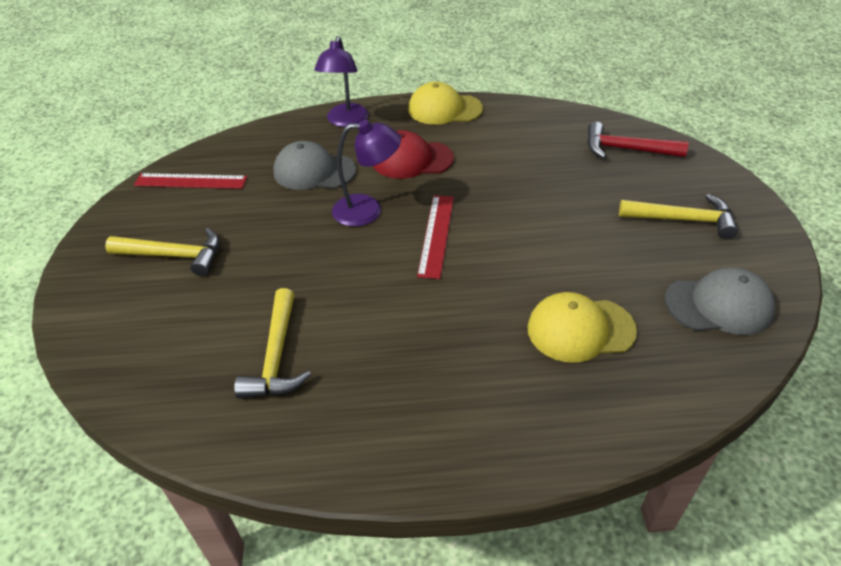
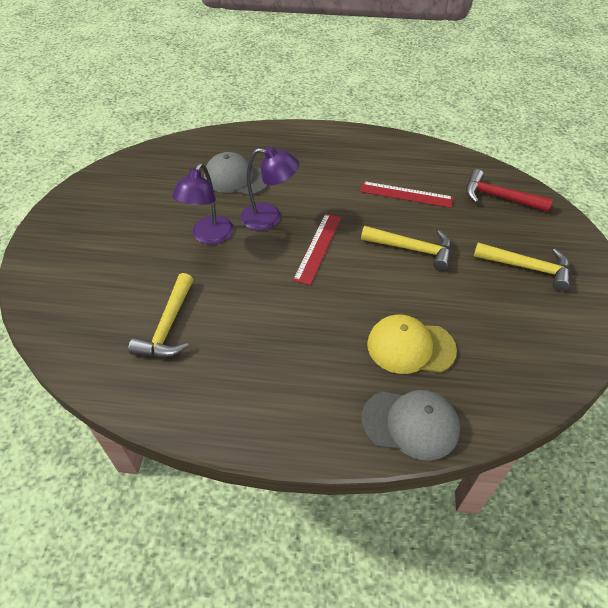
camera: 10 degrees right, 5 degrees up
yellow hammer [105,228,220,276] -> yellow hammer moved to [361,226,452,271]
red ruler [134,173,247,189] -> red ruler moved to [360,181,453,208]
purple lamp [314,36,369,127] -> purple lamp moved to [172,163,234,244]
red cap [373,130,454,179] -> none
yellow cap [408,82,483,125] -> none
grey cap [664,267,775,335] -> grey cap moved to [361,390,460,460]

